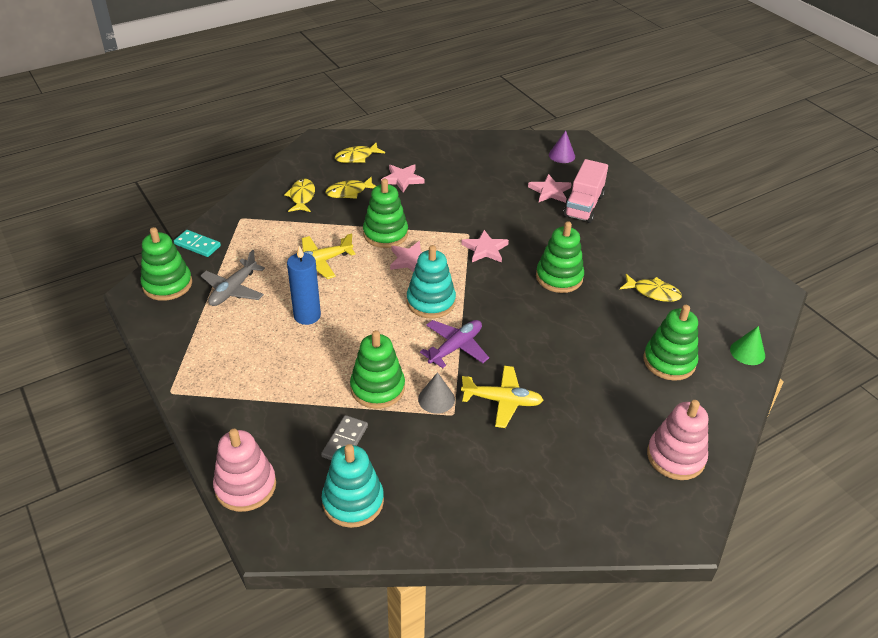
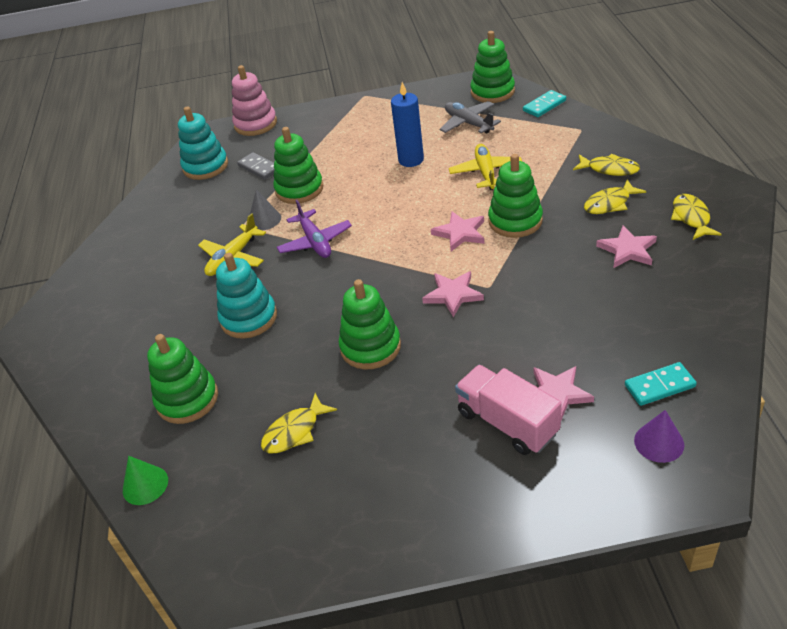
camera: 120 degrees right, 0 degrees up
yellow fish [325,177,376,199] -> yellow fish turned 120 degrees counterclockwise [584,180,646,214]
turquoise stacking toy [407,245,456,318] -> turquoise stacking toy moved to [216,253,277,339]
pink stacking toy [647,400,708,480] -> none
none -> turquoise domino [625,362,697,406]

